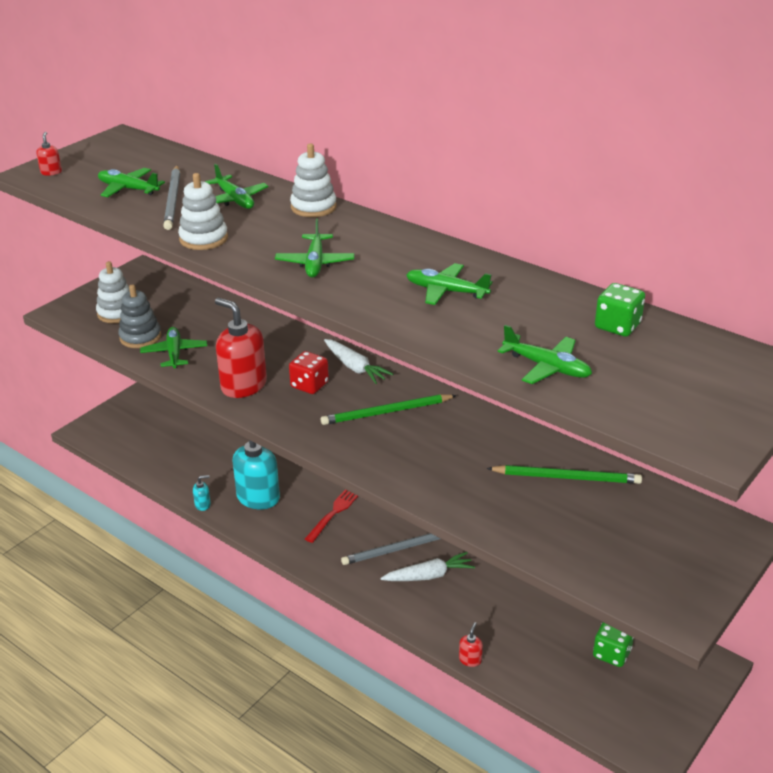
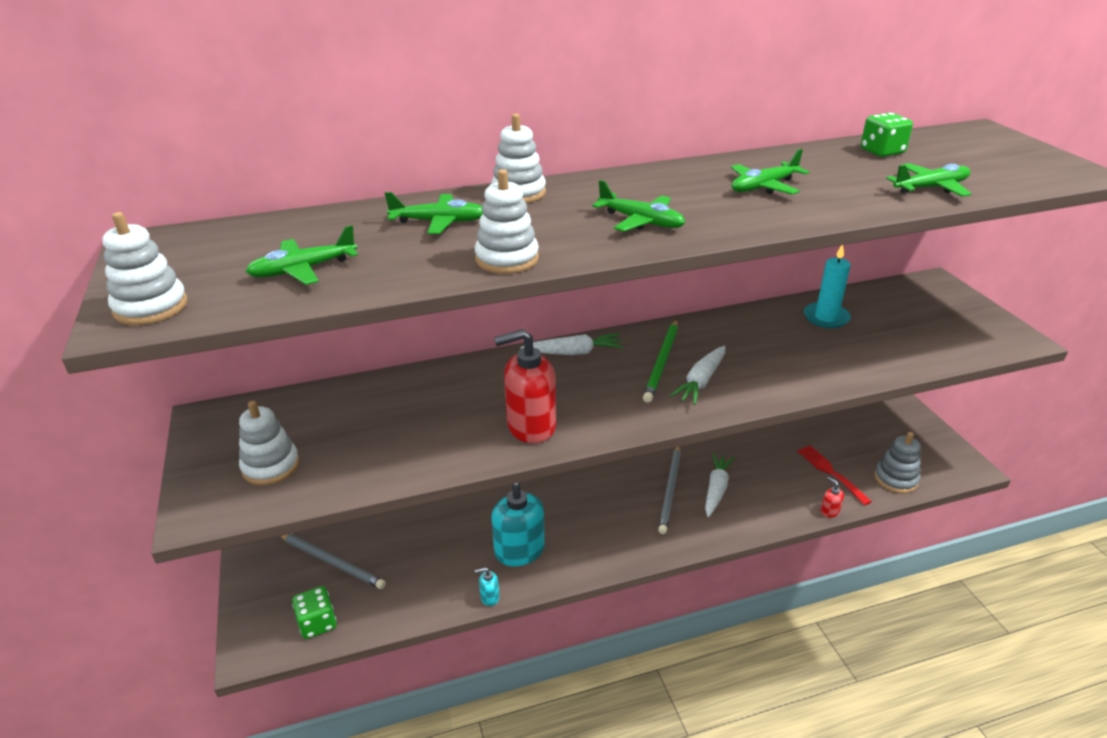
camera: 55 degrees left, 0 degrees up
red soap dispenser [36,132,62,176] -> white stacking toy [102,212,188,325]
grey stacking toy [119,284,161,348] -> grey stacking toy moved to [874,432,920,494]
green plane [140,327,207,368] -> none
grey pencil [163,166,180,230] -> grey pencil moved to [280,534,386,589]
turquoise soap dispenser [193,475,211,511] -> turquoise soap dispenser turned 120 degrees counterclockwise [475,567,500,606]
red dice [289,351,329,394] -> none
red fork [305,489,358,543] -> red fork moved to [798,445,872,506]
green pencil [487,465,642,484] -> turquoise candle [804,245,851,328]
green dice [593,622,634,667] -> green dice moved to [292,586,337,639]
none -> white carrot [669,346,725,405]

